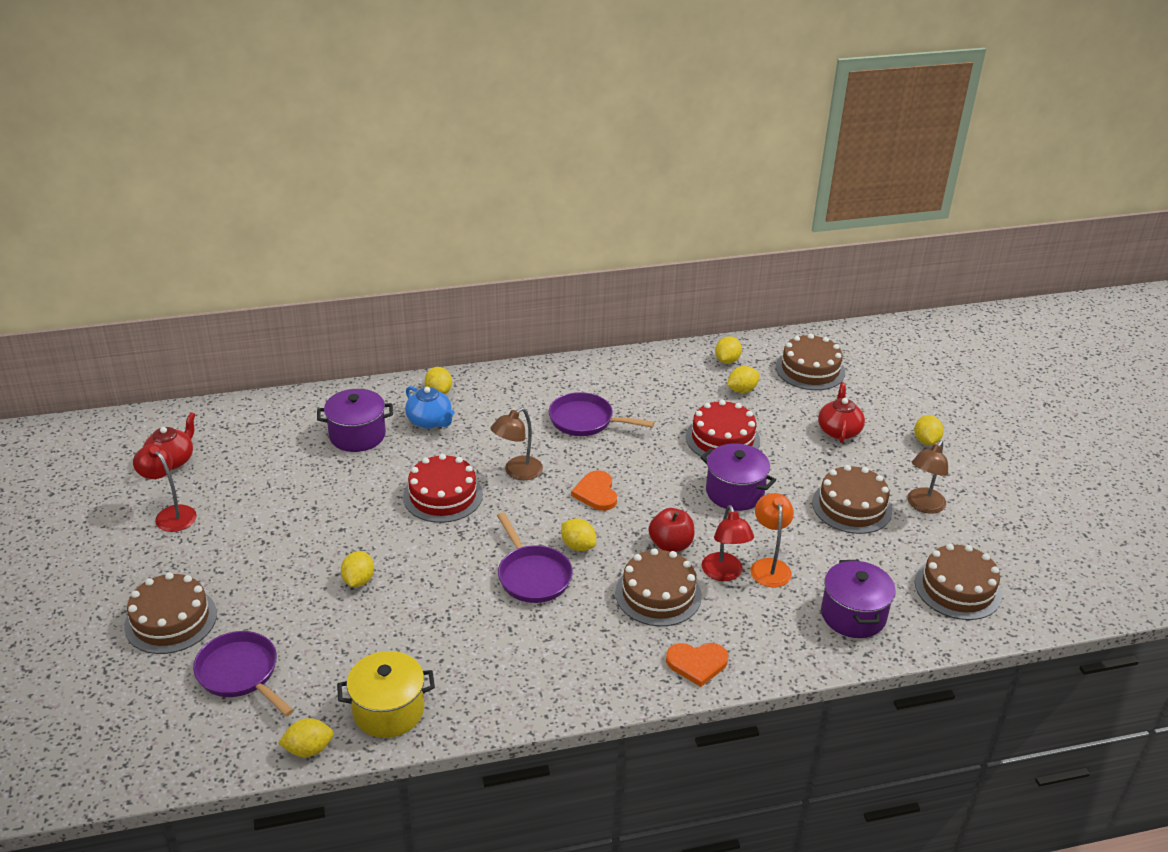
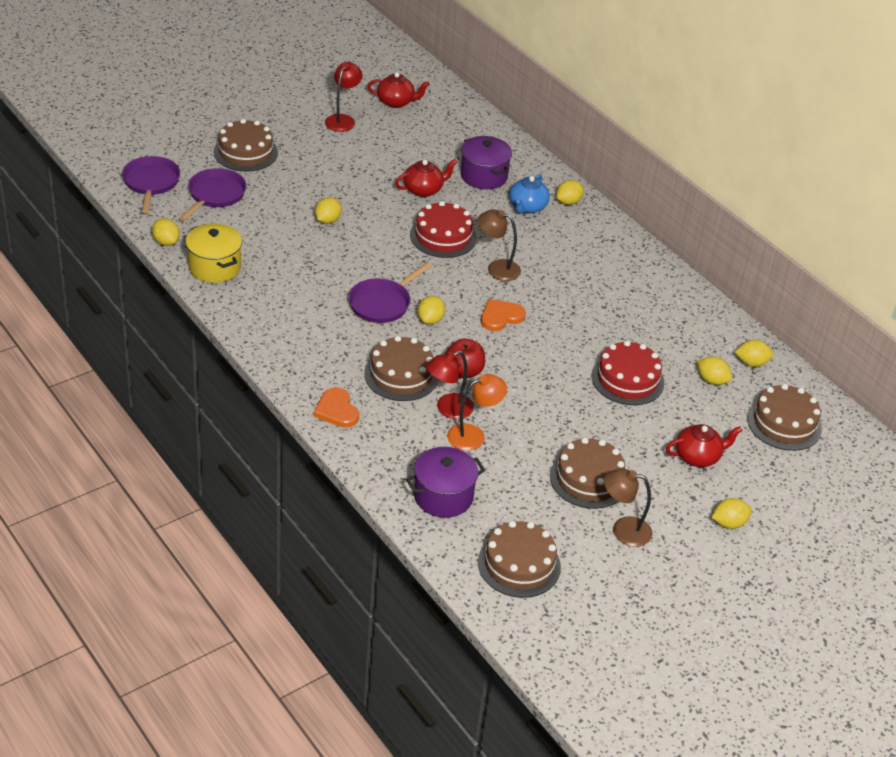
camera: 65 degrees right, 5 degrees up
yellow lemon [341,551,374,587] -> yellow lemon turned 45 degrees counterclockwise [315,197,342,224]
purple pan [549,392,654,436] -> purple pan moved to [122,156,180,213]
purple pot [700,443,776,511] -> none
none -> red teapot [395,159,457,197]

